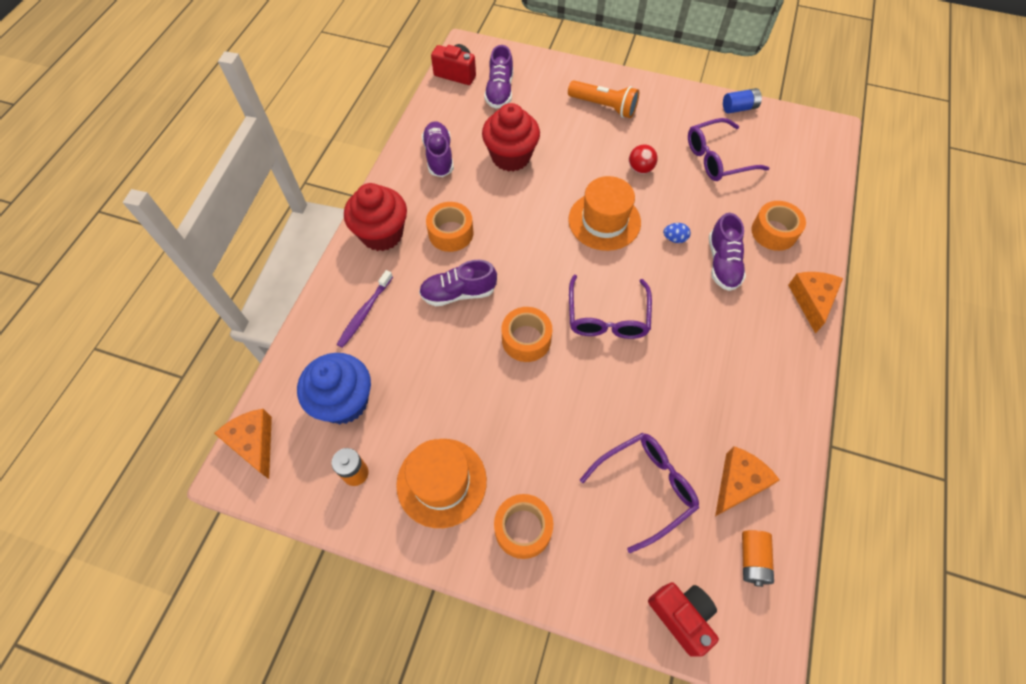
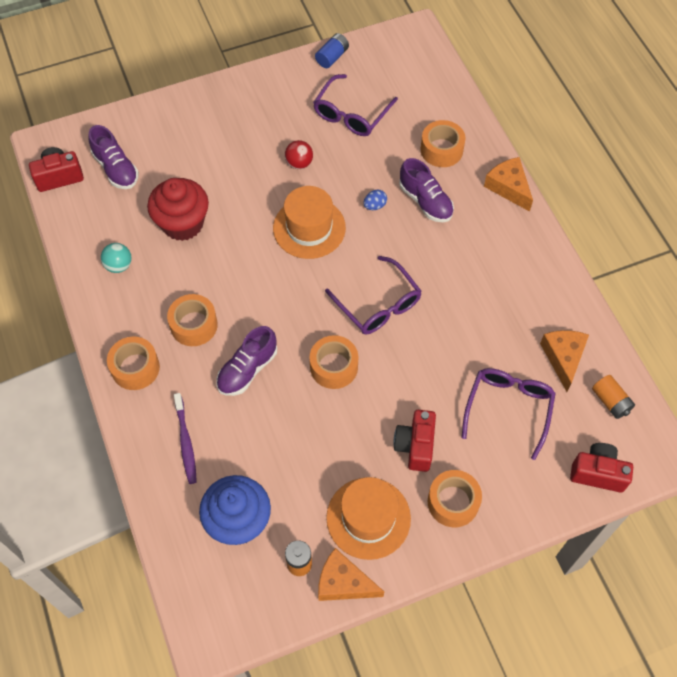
camera: 40 degrees left, 0 degrees up
orange cheese [214,409,272,479] -> orange cheese moved to [318,548,384,601]
red cupcake [344,183,407,251] -> orange tape [107,337,160,390]
purple shoe [422,121,454,177] -> turquoise ball [101,243,132,273]
orange flashlight [568,80,639,118] -> none
none -> red camera [393,410,436,472]

